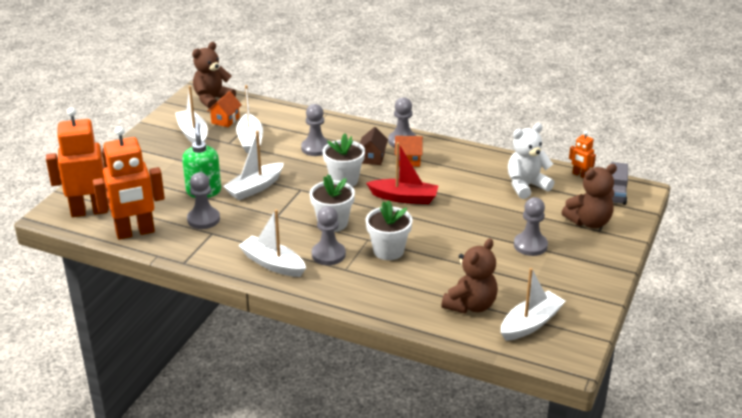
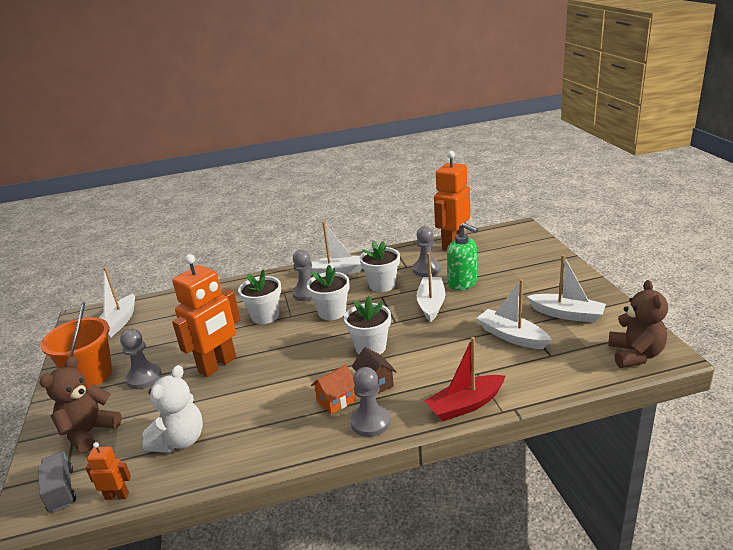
camera: 145 degrees right, 5 degrees down
orange robot [46,107,108,217] -> orange robot moved to [172,254,240,377]
orange house [207,91,242,127] -> none
grey pawn [301,104,328,156] -> none
red boat [366,142,438,204] -> red boat moved to [424,337,505,421]
brown teddy bear [441,238,498,314] -> none
none -> orange bucket [41,302,112,389]
none -> white flower pot [360,241,400,292]

